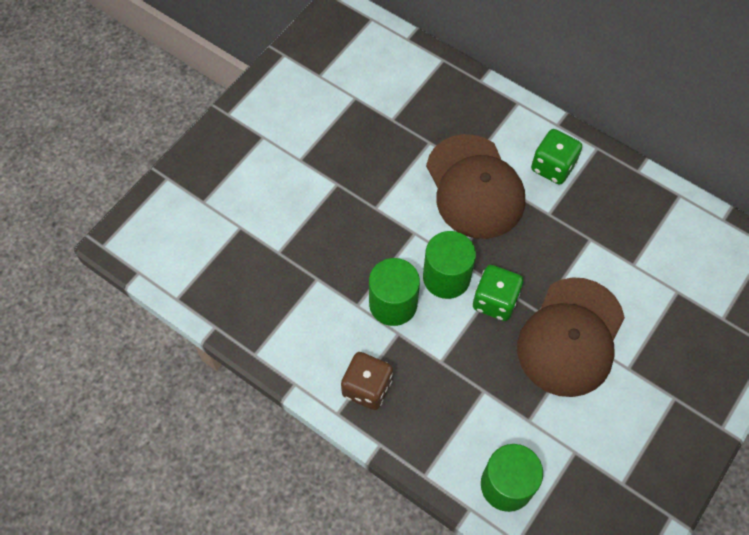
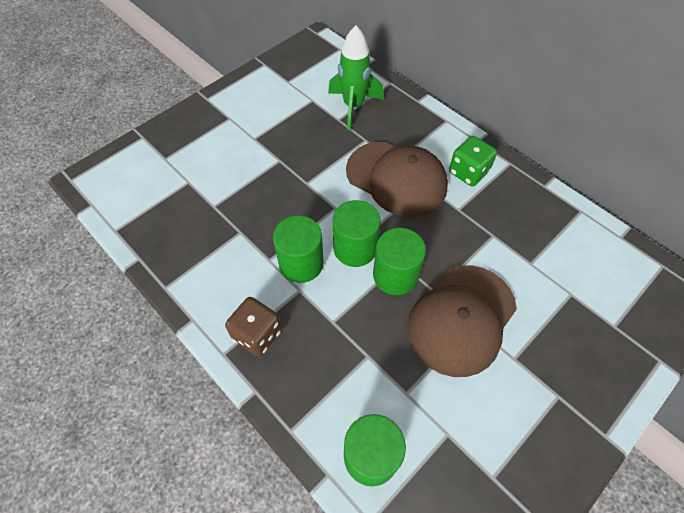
camera: 10 degrees right, 5 degrees down
brown cap [426,134,525,239] -> brown cap turned 45 degrees counterclockwise [346,142,448,217]
green dice [473,265,523,321] -> green cylinder [373,228,426,295]
none -> green rocket [328,26,384,130]

